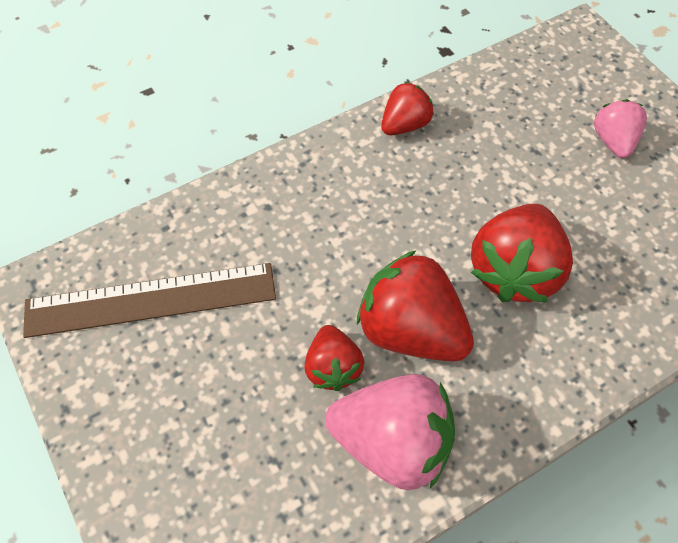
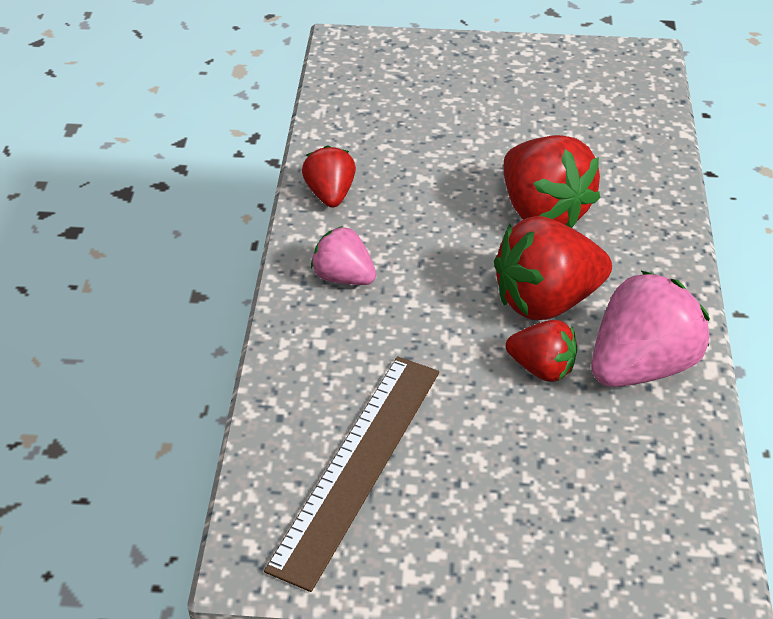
camera: 55 degrees left, 15 degrees down
pink strawberry [594,99,647,158] -> pink strawberry moved to [311,226,376,285]

